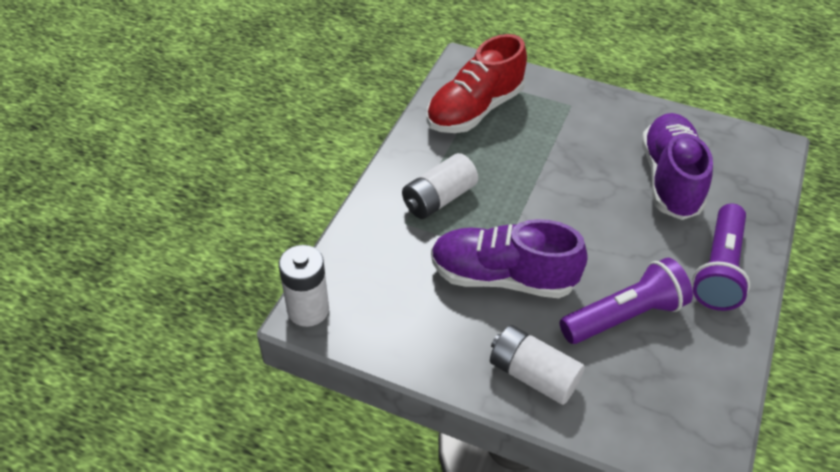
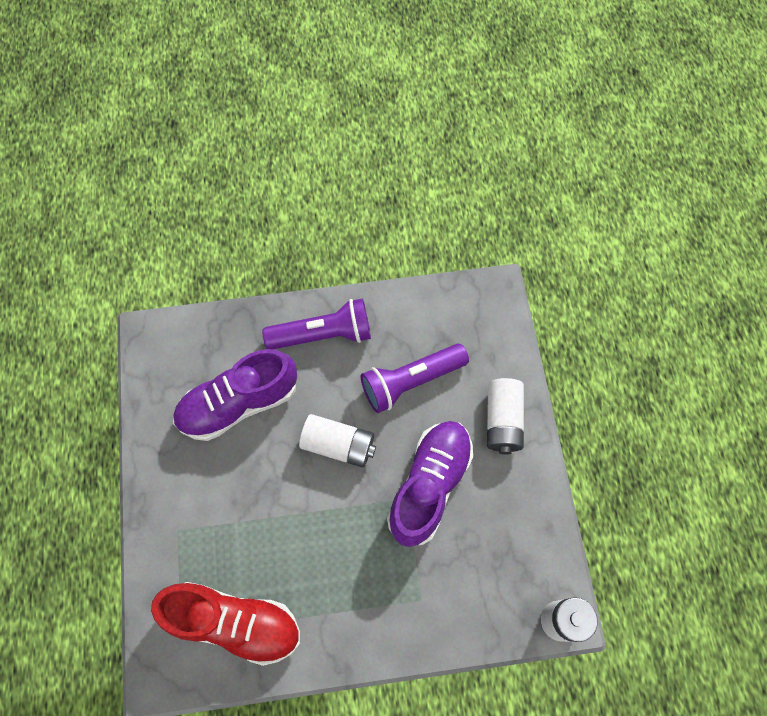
camera: 120 degrees left, 20 degrees up
white battery [402,153,478,219] -> white battery moved to [299,414,376,467]
purple shoe [431,219,588,298] -> purple shoe turned 135 degrees counterclockwise [387,421,473,547]
purple flashlight [560,258,693,344] -> purple flashlight turned 60 degrees counterclockwise [361,344,469,413]

